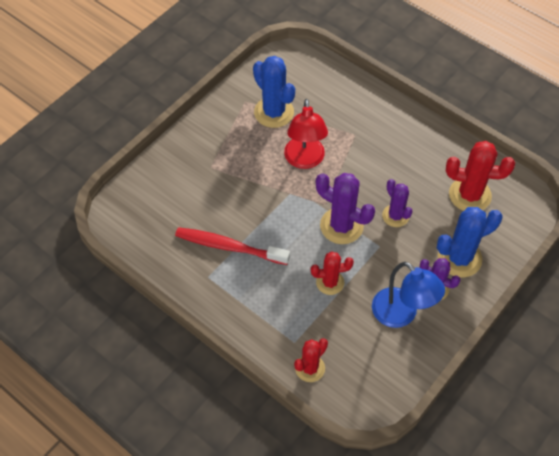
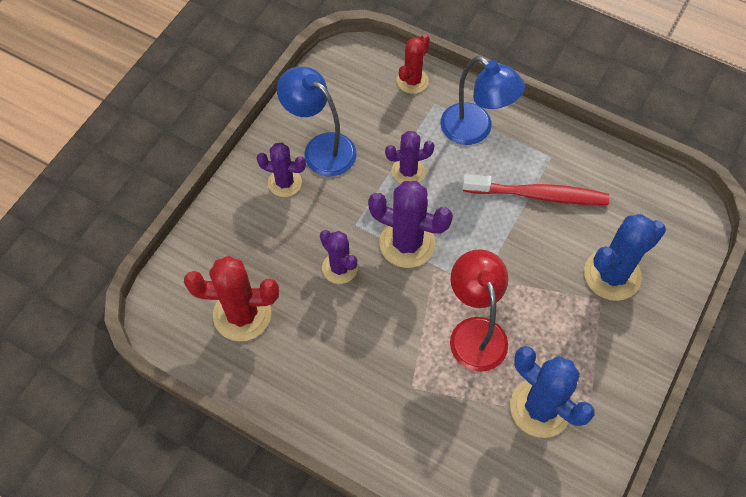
camera: 170 degrees right, 5 degrees up
red cactus [311,251,354,295] -> purple cactus [385,131,435,184]
blue cactus [437,207,503,277] -> blue cactus moved to [584,214,666,301]
none -> blue lamp [441,56,525,145]

